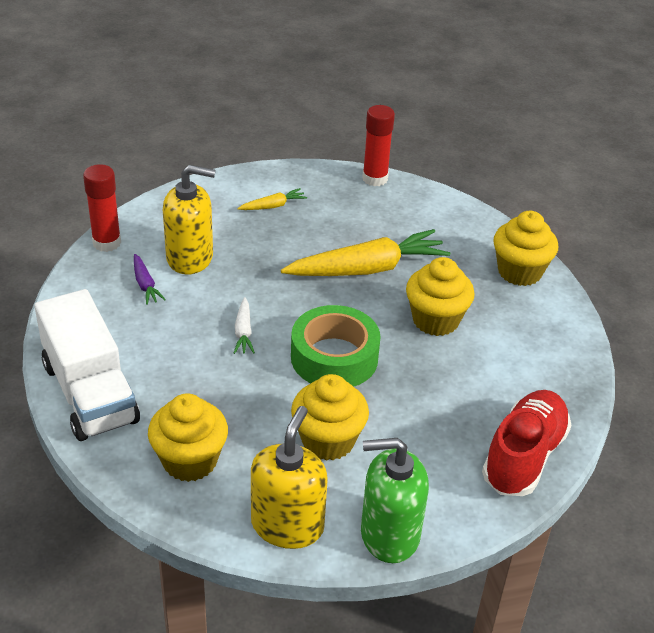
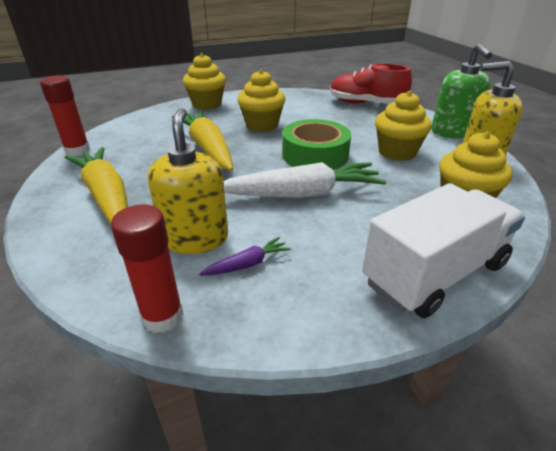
camera: 95 degrees left, 5 degrees down
white carrot [234,297,255,354] -> white carrot [224,162,386,198], size x2.24
yellow carrot [237,188,307,210] -> yellow carrot [64,147,128,224], size x2.24

